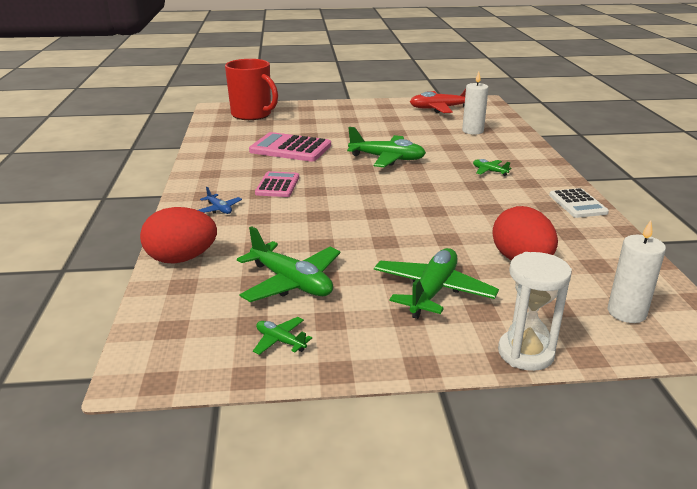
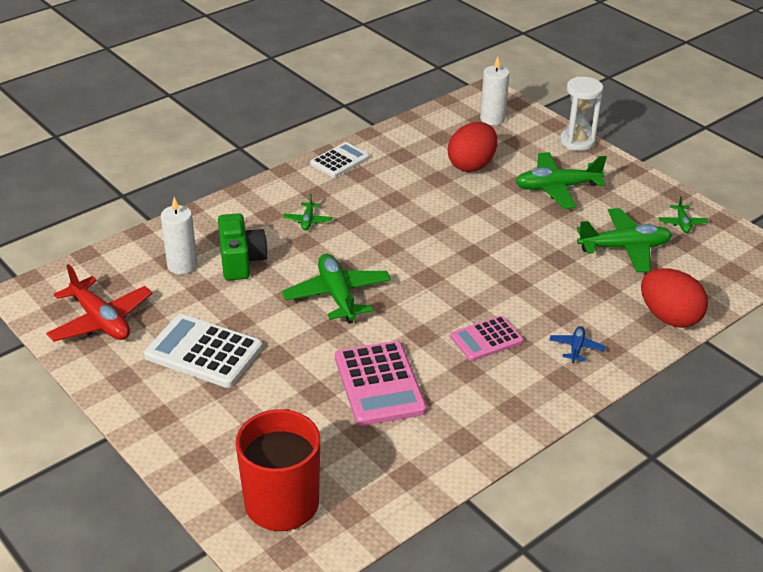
camera: 125 degrees left, 10 degrees up
green plane [237,226,340,302] -> green plane turned 75 degrees clockwise [577,208,672,272]
none -> white calculator [144,314,263,388]
none -> green camera [218,213,268,281]

